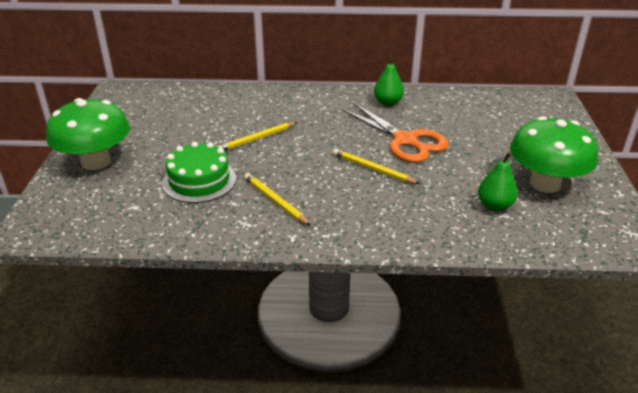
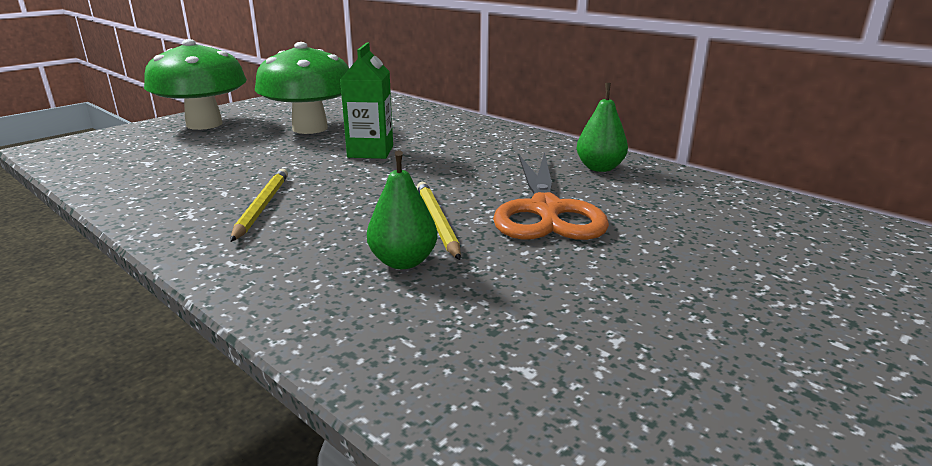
camera: 40 degrees right, 10 degrees down
green cake [162,141,236,203] -> none
yellow pencil [217,122,297,151] -> green carton [340,42,393,159]
green pear [478,152,518,211] -> green pear moved to [367,150,437,269]
green mushroom [510,116,598,193] -> green mushroom moved to [255,42,349,134]

